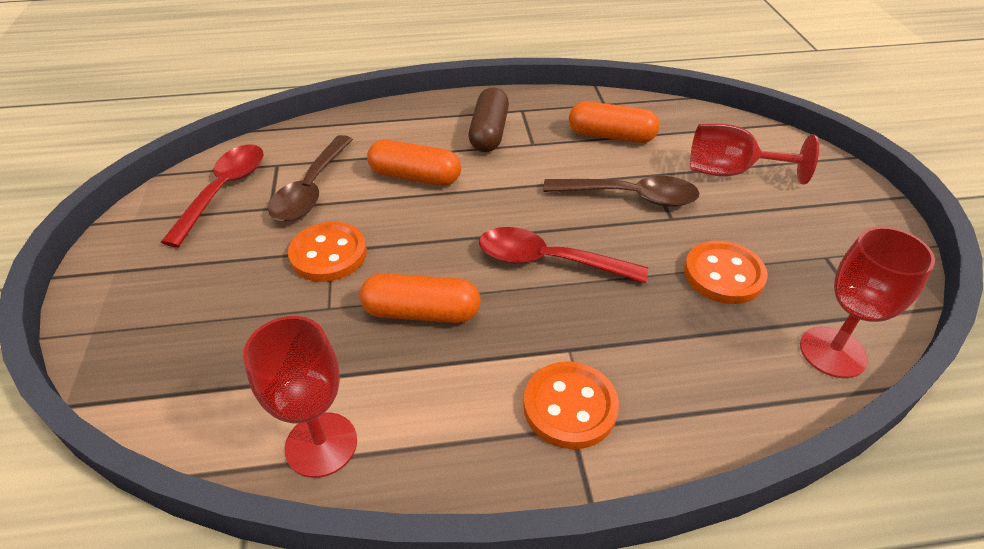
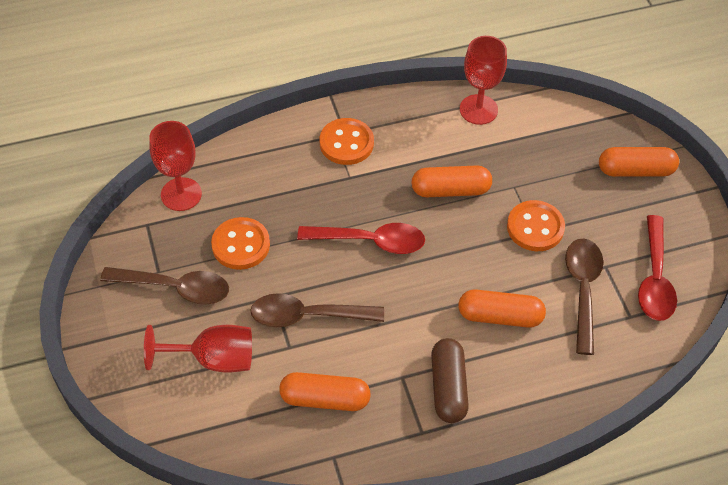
camera: 170 degrees right, 10 degrees up
none -> brown spoon [100,267,229,305]
none -> orange capsule [599,147,679,177]

